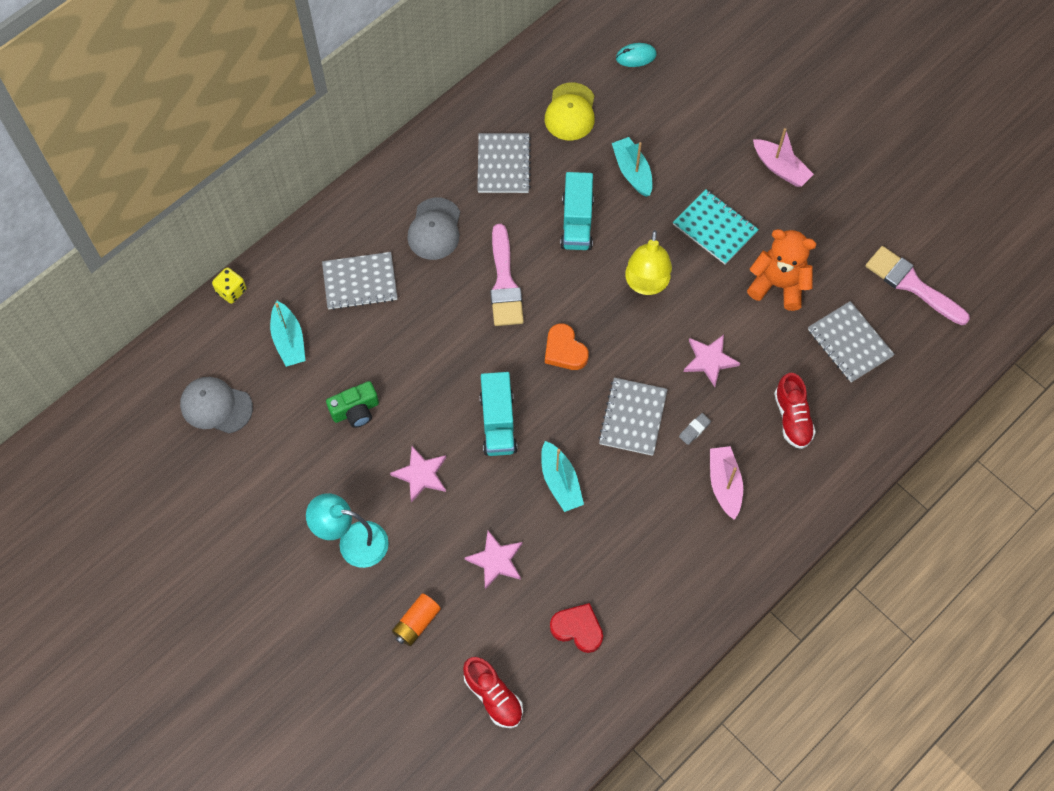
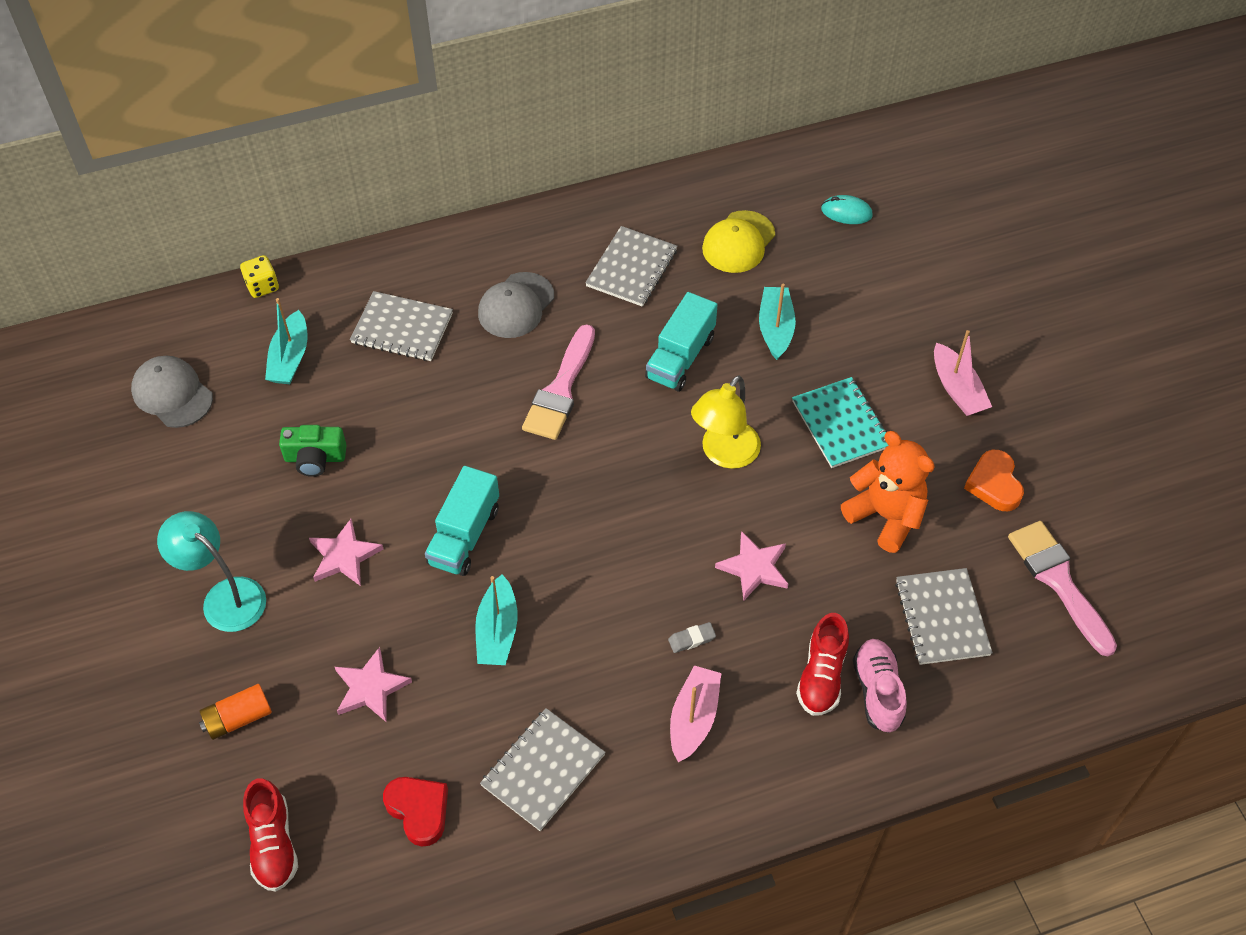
camera: 25 degrees right, 10 degrees down
orange heart [545,324,589,370] -> orange heart moved to [964,450,1024,511]
grey notebook [598,378,668,456] -> grey notebook moved to [480,708,606,831]
none -> pink shoe [853,639,907,733]

